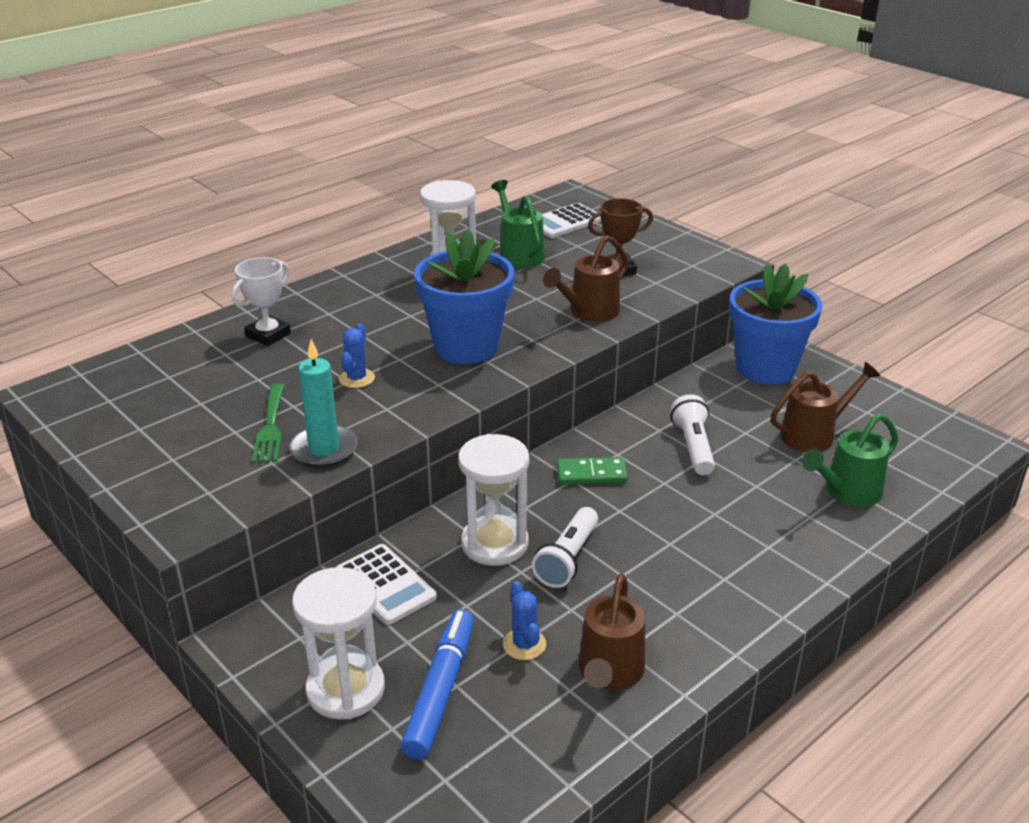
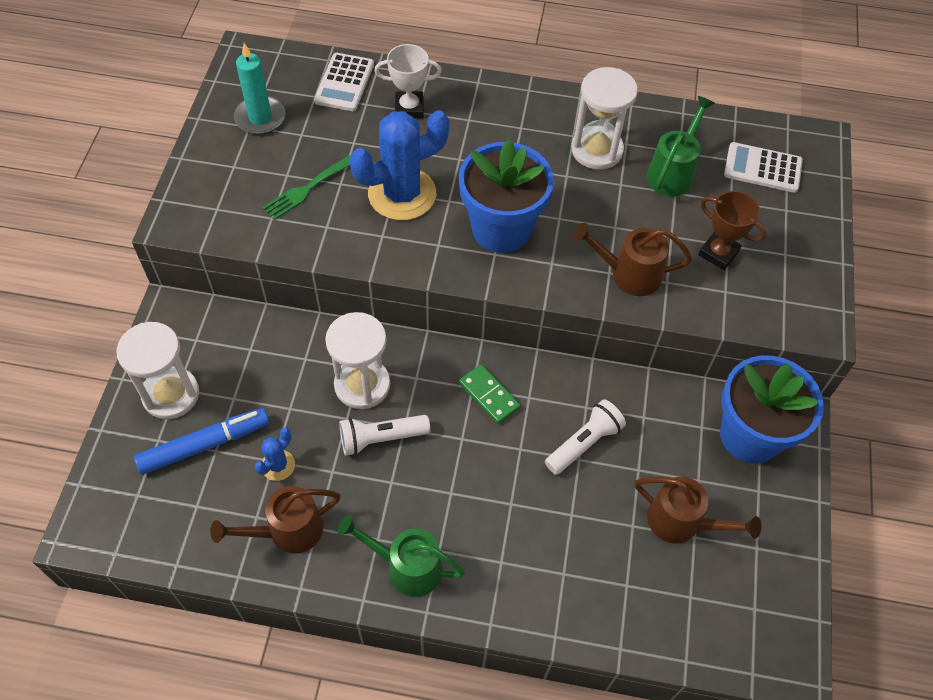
camera: 50 degrees right, 25 degrees up
turquoise candle [289,339,358,467] -> turquoise candle moved to [234,43,285,135]
white calculator [336,544,437,625] -> white calculator moved to [314,53,374,111]
blue cactus [339,323,375,388] -> blue cactus [349,110,450,220], size x2.18
green watering can [802,414,899,507] -> green watering can moved to [337,515,465,597]

